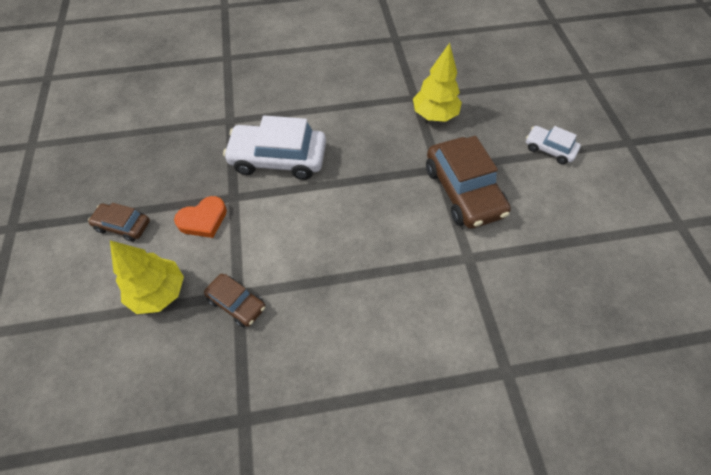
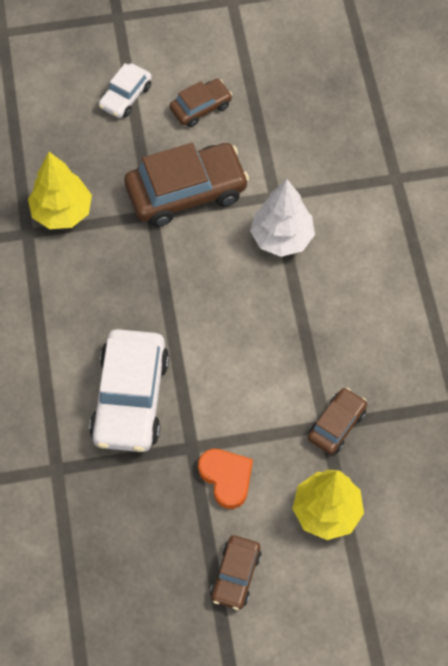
camera: 90 degrees left, 5 degrees up
none -> brown car [170,79,232,127]
none -> white tree [250,179,315,257]

